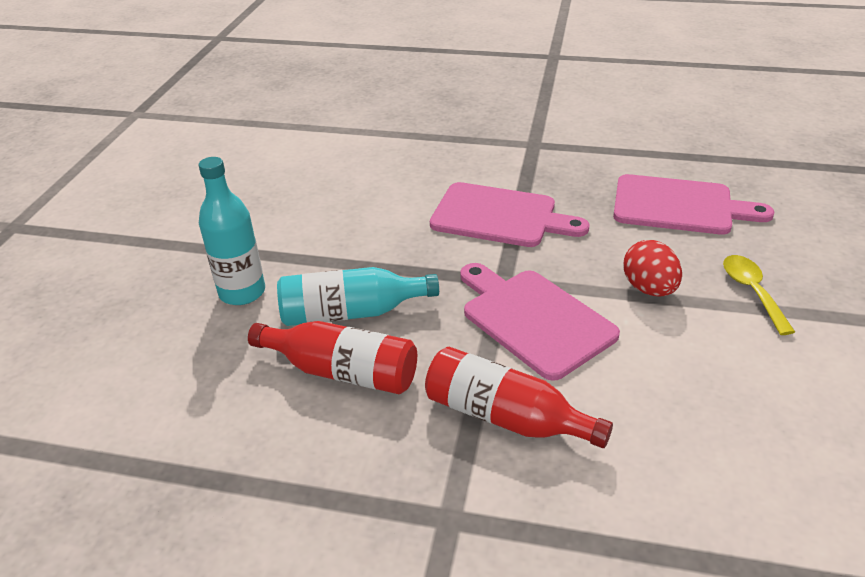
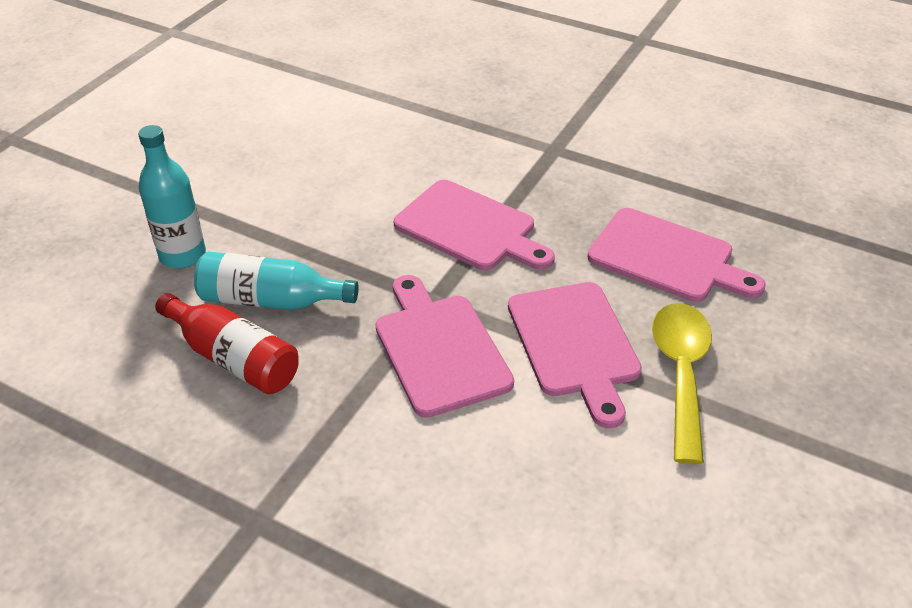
camera: 15 degrees right, 5 degrees up
red bottle [425,347,613,448] -> none
red egg [623,240,682,296] -> pink cutting board [508,282,642,428]
yellow spoon [723,255,795,335] -> yellow spoon [652,303,712,464], size x1.57

